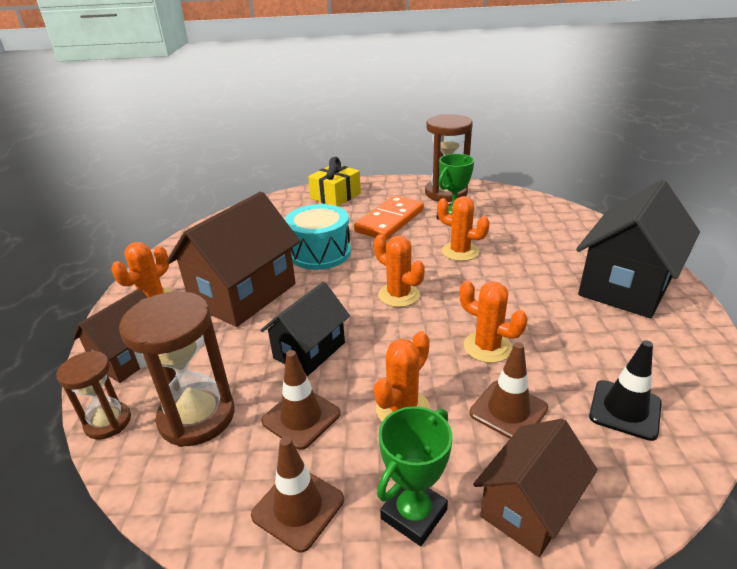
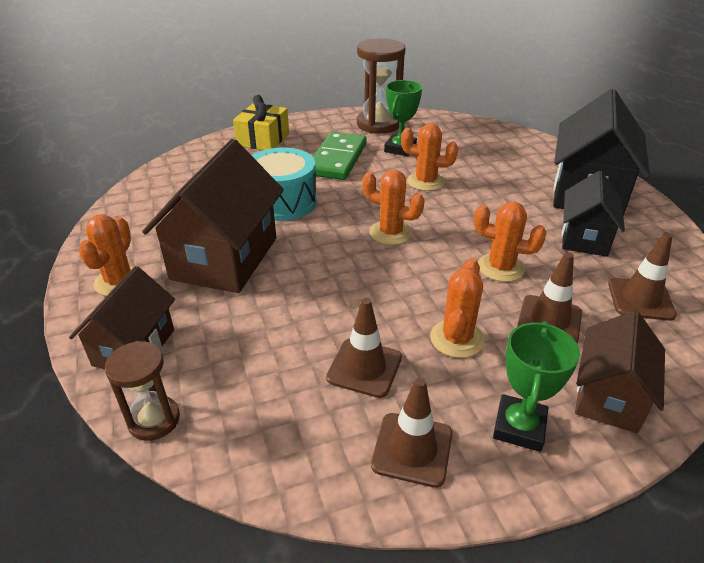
camera: 20 degrees left, 5 degrees up
brown hourglass [119,291,235,447] -> none
black house [260,282,350,376] -> black house moved to [562,171,625,257]
orange domino [354,195,424,240] -> green domino [313,132,367,180]
black traffic cone [589,340,662,441] -> brown traffic cone [608,233,677,321]

